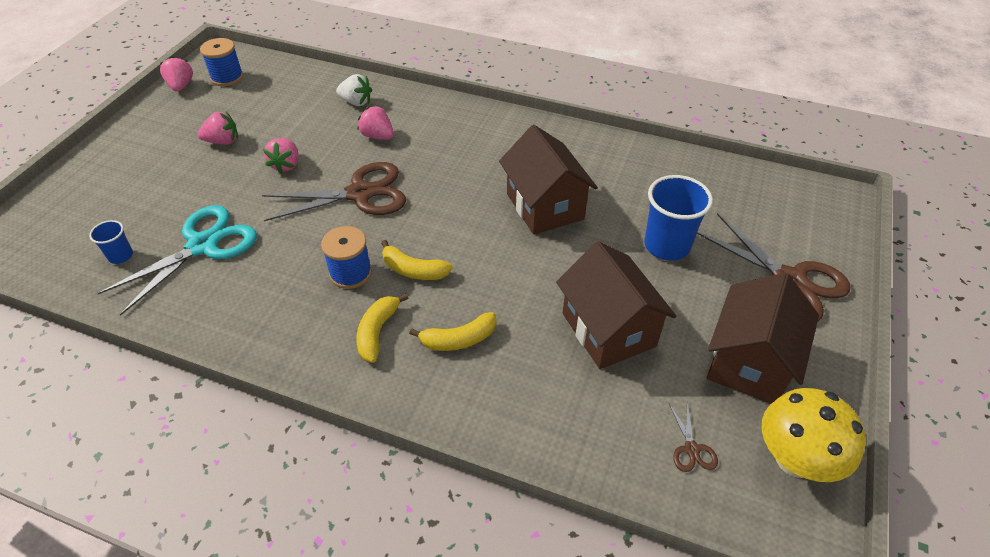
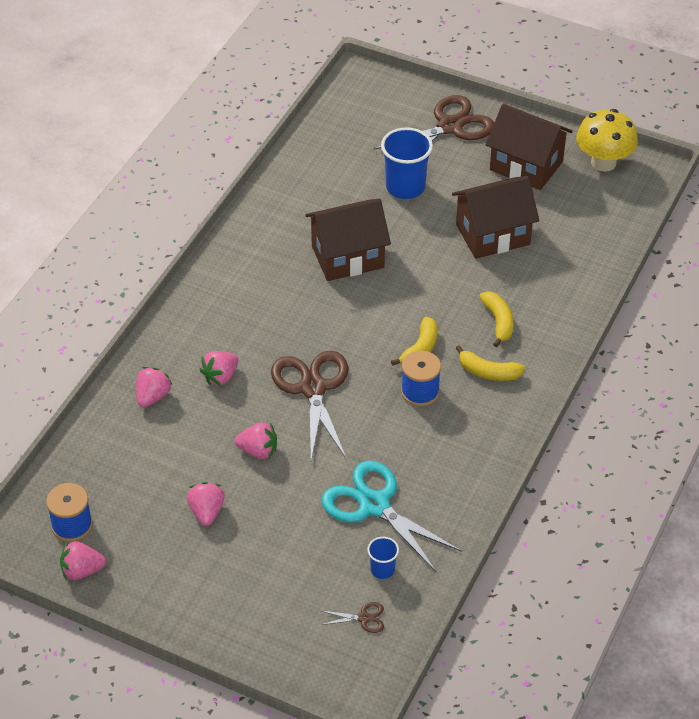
camera: 85 degrees left, 0 degrees up
white strawberry [336,74,372,106] -> pink strawberry [136,367,172,408]
brown scissors [669,402,718,472] -> brown scissors moved to [320,602,384,633]

